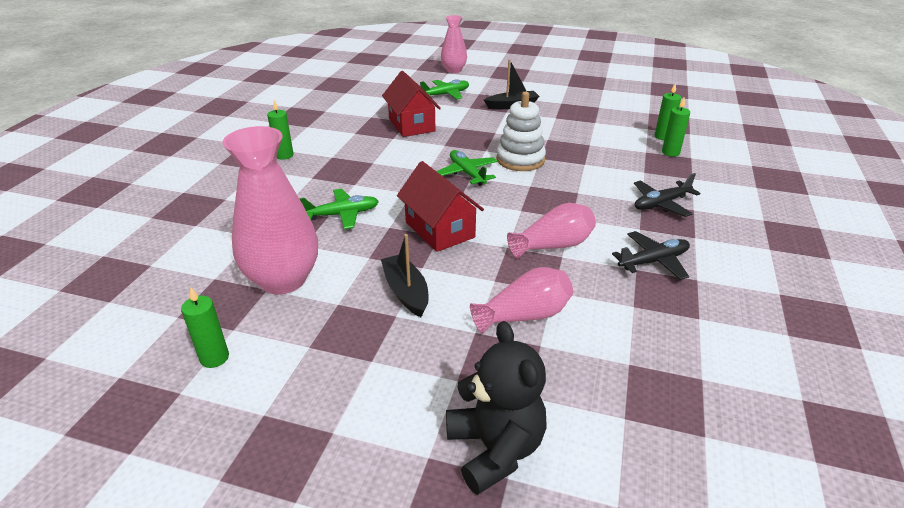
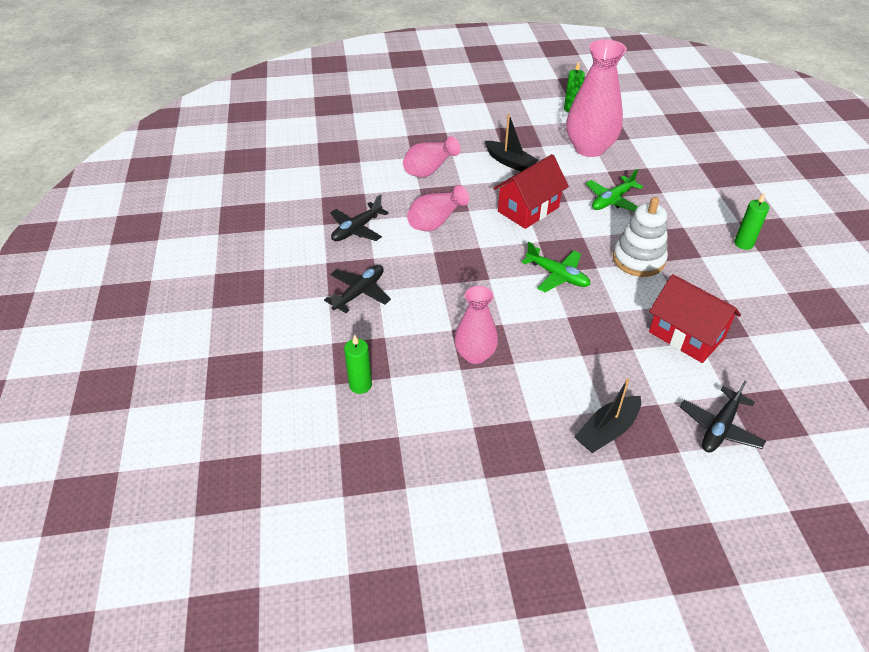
camera: 155 degrees right, 10 degrees up
red house [397,161,484,252] -> red house turned 75 degrees counterclockwise [493,154,569,229]
green plane [420,79,469,99] -> black plane [680,380,766,452]
pink vase [441,15,467,73] -> pink vase moved to [455,286,498,364]
black teddy bear [446,321,547,495] -> none
white stacking toy [496,92,546,171] -> white stacking toy moved to [613,197,668,277]
green candle [655,83,681,140] -> none

